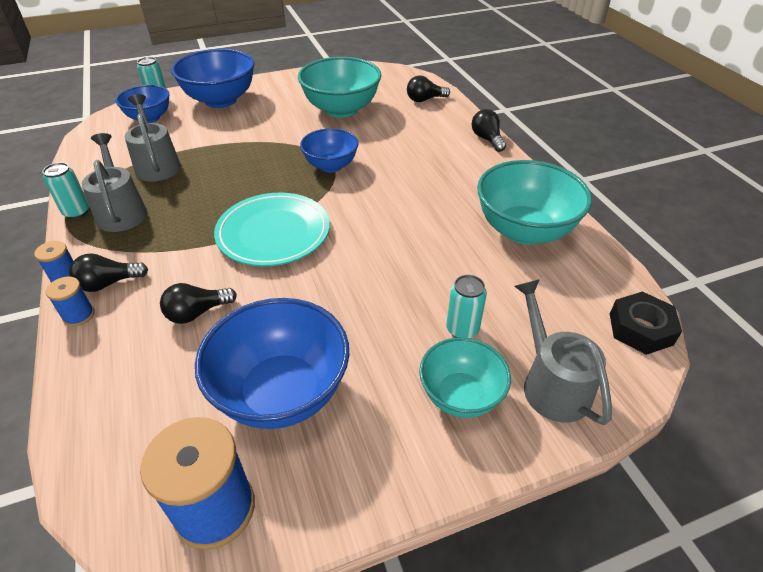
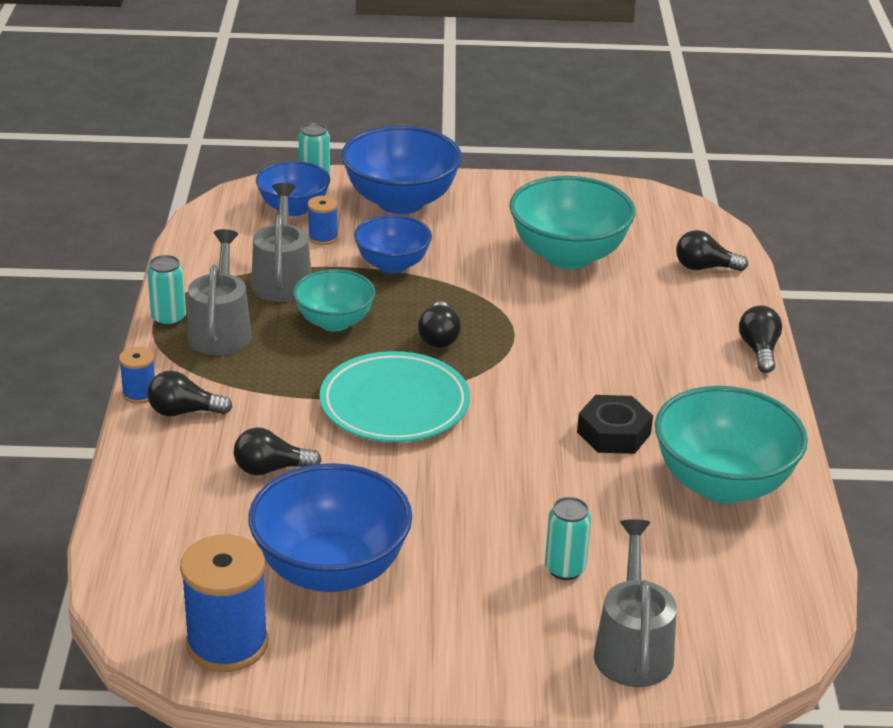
camera: 20 degrees right, 10 degrees down
blue spool [46,277,95,327] -> blue spool moved to [308,196,338,245]
blue bowl [300,128,359,173] -> blue bowl moved to [354,215,432,273]
turquoise bowl [419,337,511,418] -> turquoise bowl moved to [293,269,375,332]
black nut [610,291,682,355] -> black nut moved to [577,395,653,454]
none -> black light bulb [418,301,461,348]

